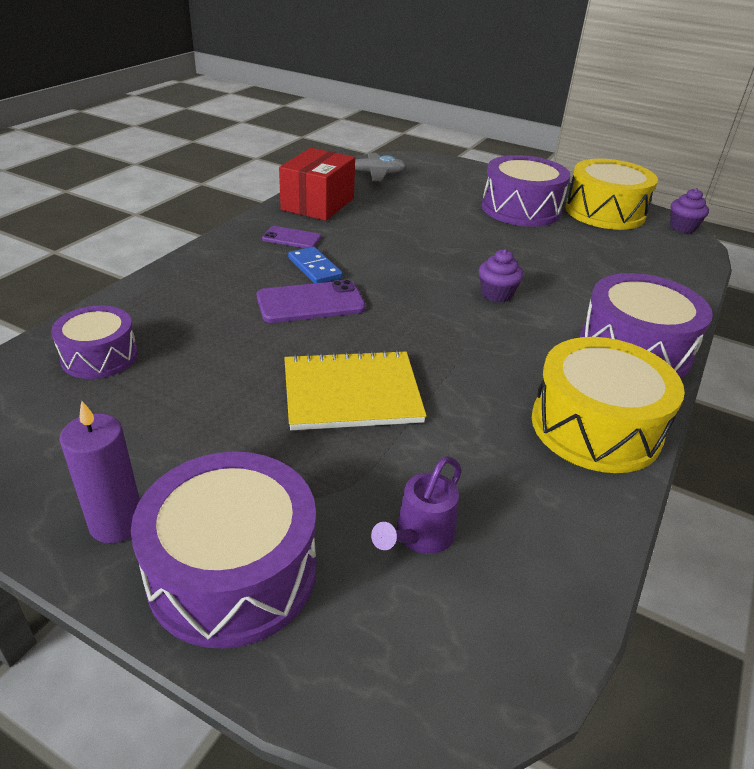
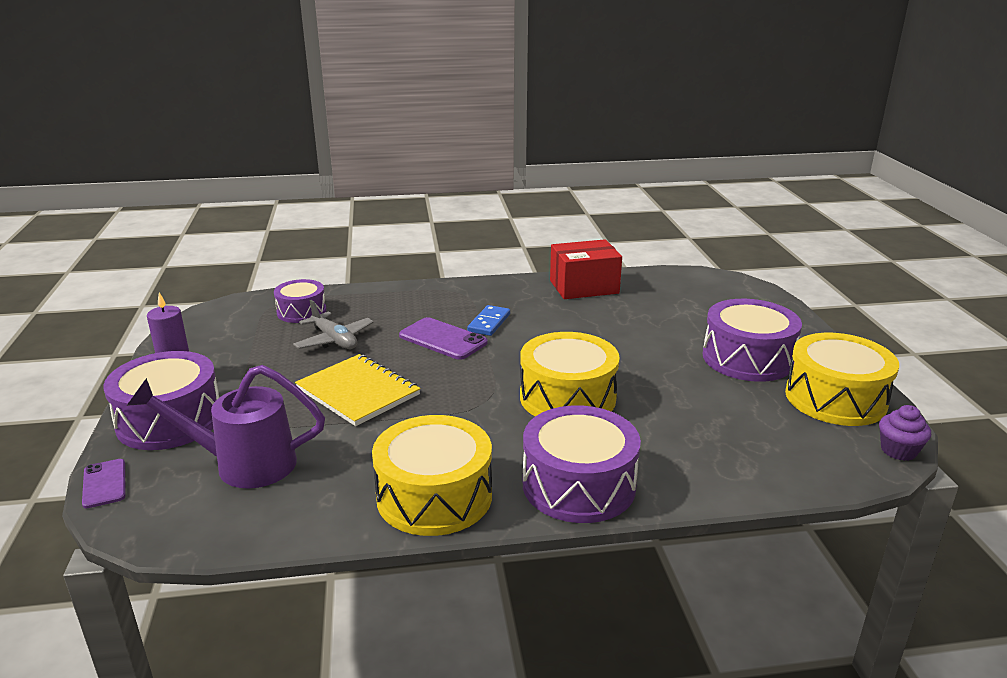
camera: 55 degrees right, 10 degrees down
purple phone [262,226,321,248] -> purple phone moved to [82,459,126,508]
grey plane [337,147,407,181] -> grey plane moved to [293,300,374,349]
purple watering can [371,456,462,554] -> purple watering can [126,365,325,489], size x1.81
purple cupcake [479,249,524,303] -> yellow drum [520,332,620,416]

